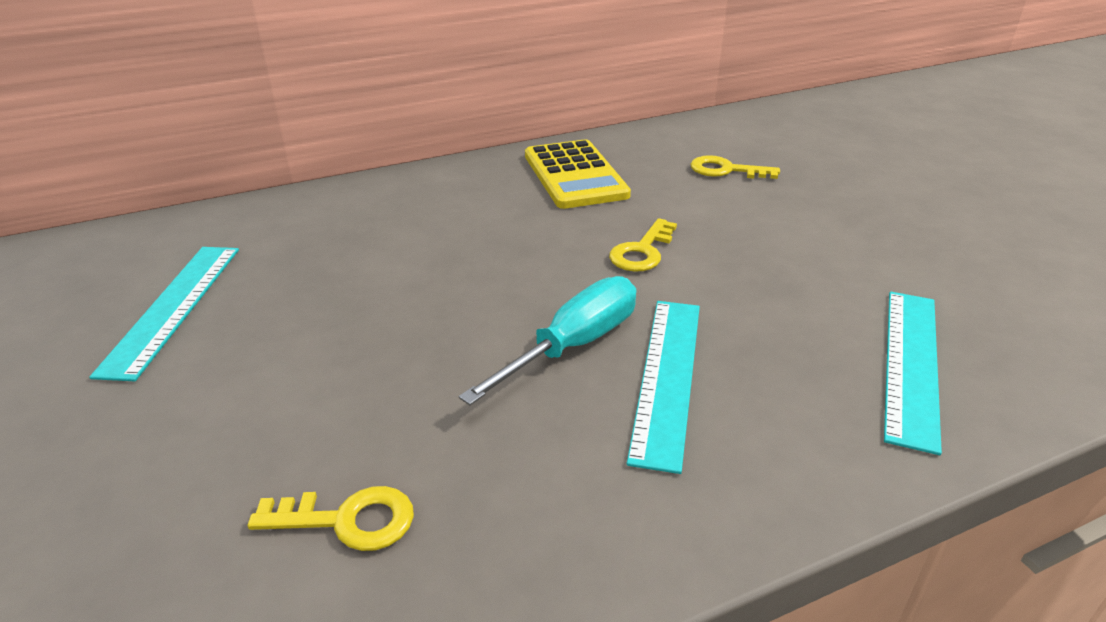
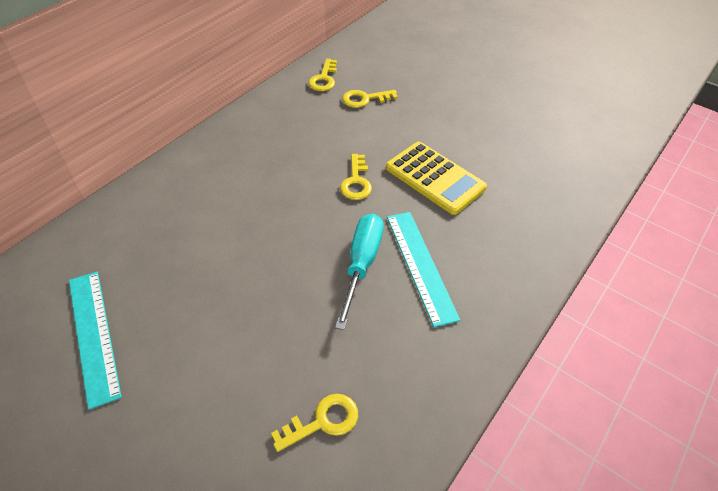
camera: 30 degrees left, 15 degrees up
yellow calculator [525,139,631,209] -> yellow calculator moved to [386,142,487,215]
turquoise ruler [884,292,942,455] -> none
none -> yellow key [308,59,337,91]

